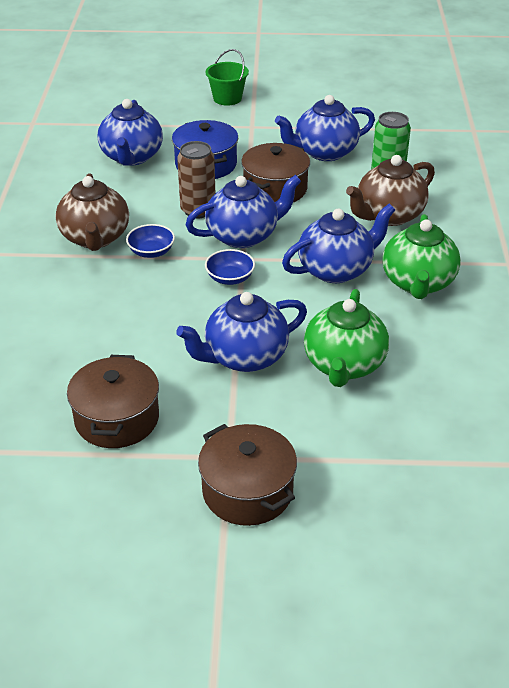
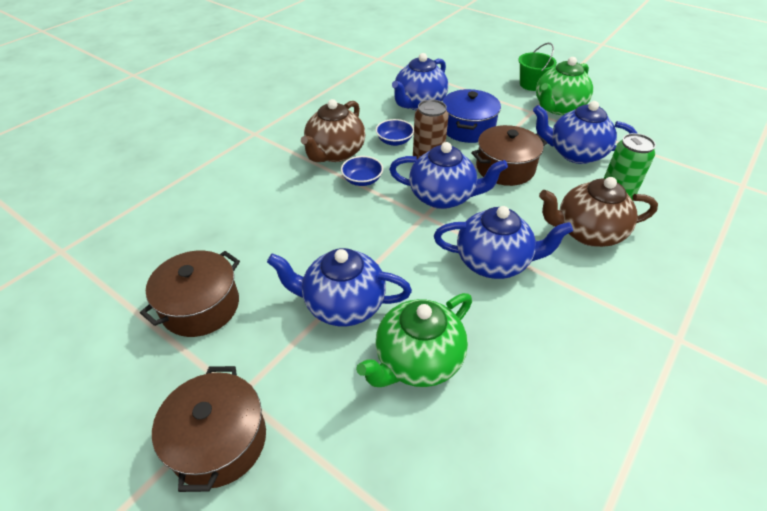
camera: 35 degrees right, 5 degrees up
blue bowl [205,249,255,285] -> blue bowl moved to [376,119,414,146]
green teapot [382,214,461,299] -> green teapot moved to [536,57,593,115]

